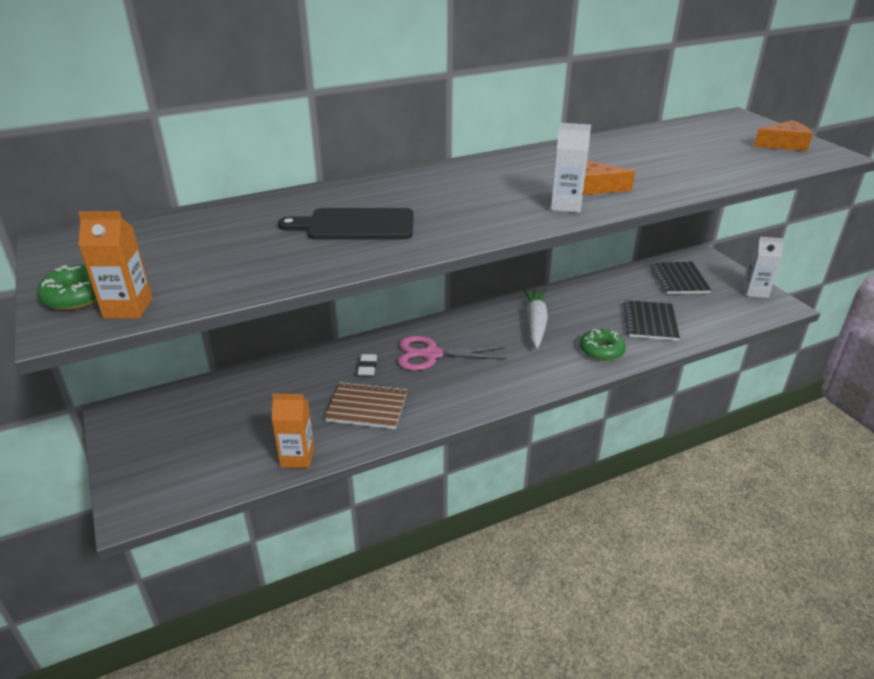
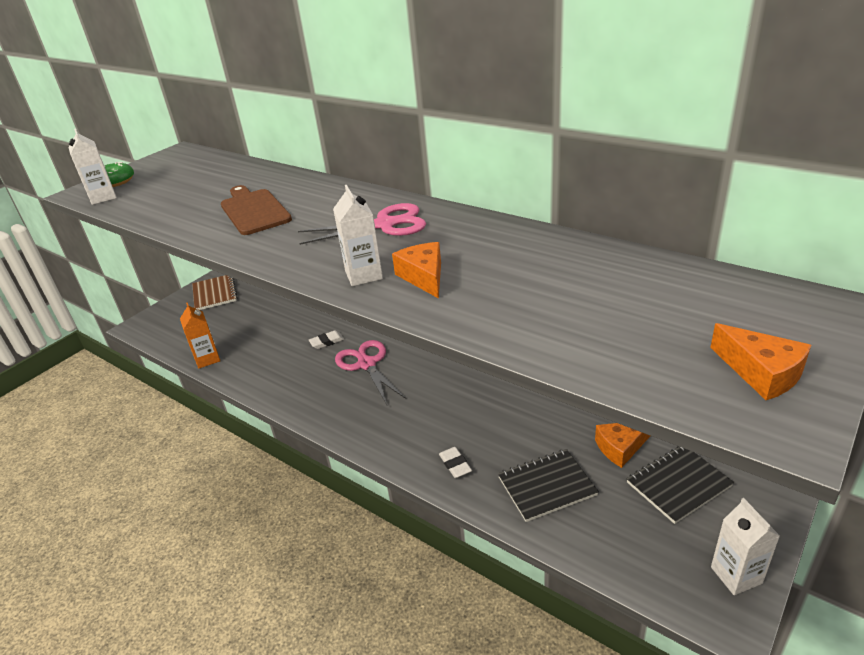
camera: 65 degrees right, 0 degrees up
orange carton [78,211,152,319] -> white carton [69,129,117,205]
black cutting board [278,208,414,240] -> brown cutting board [221,185,292,235]
brown notebook [324,381,407,429] -> brown notebook moved to [192,275,238,310]
white carrot [523,289,548,349] -> none
green donut [580,329,626,361] -> white eraser [439,447,472,478]
none -> pink scissors [298,203,426,245]
none -> orange cheese [595,423,650,468]

